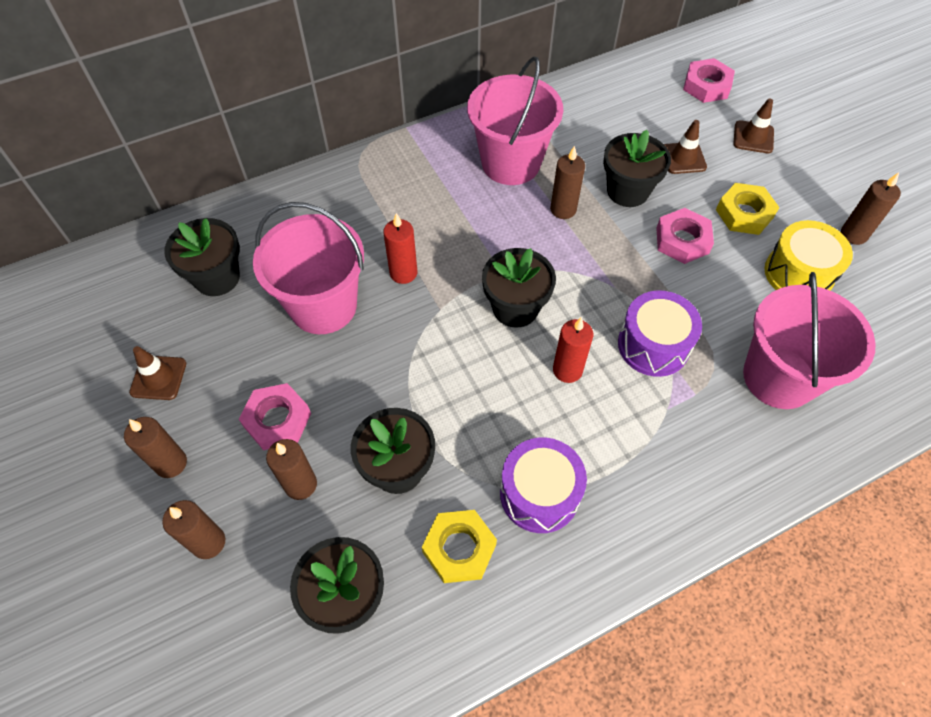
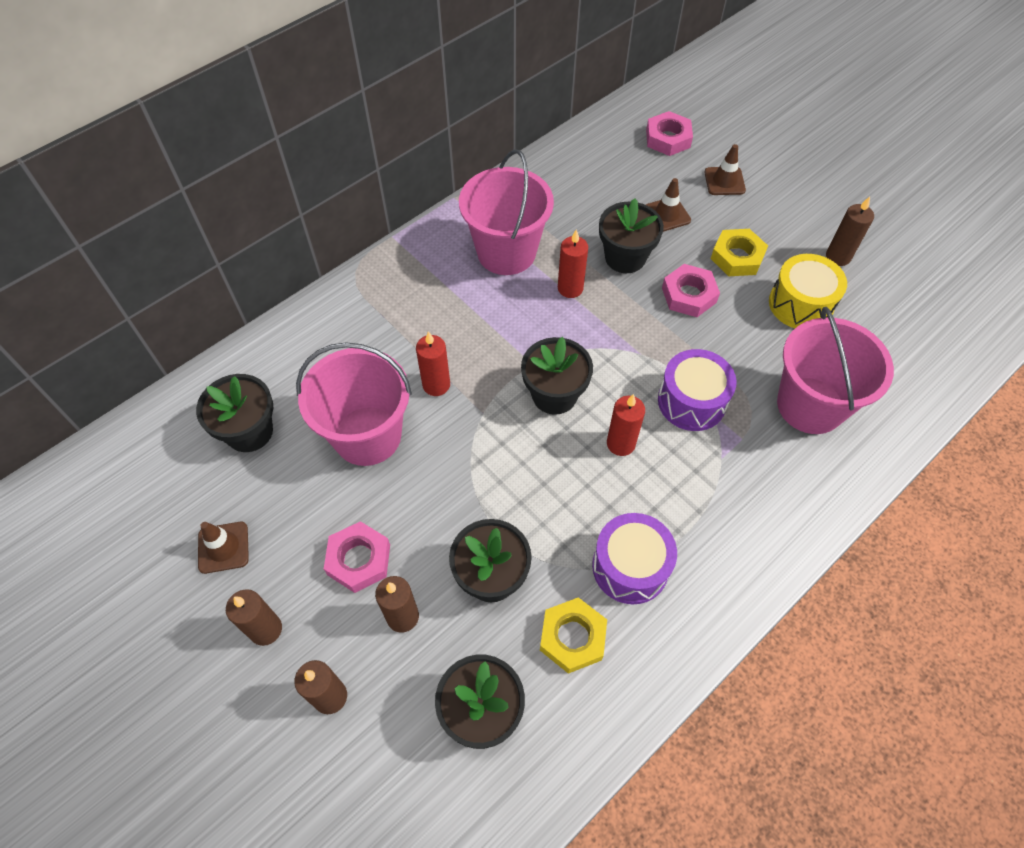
camera: 15 degrees left, 0 degrees up
brown candle [550,146,585,219] -> red candle [558,230,588,298]

